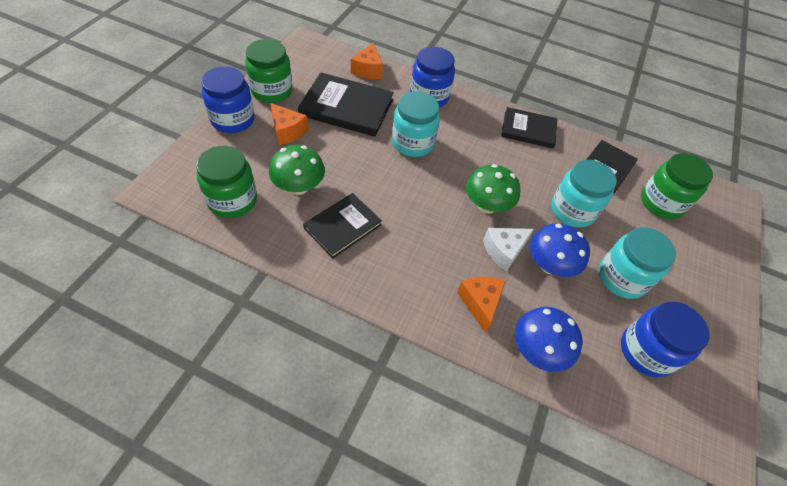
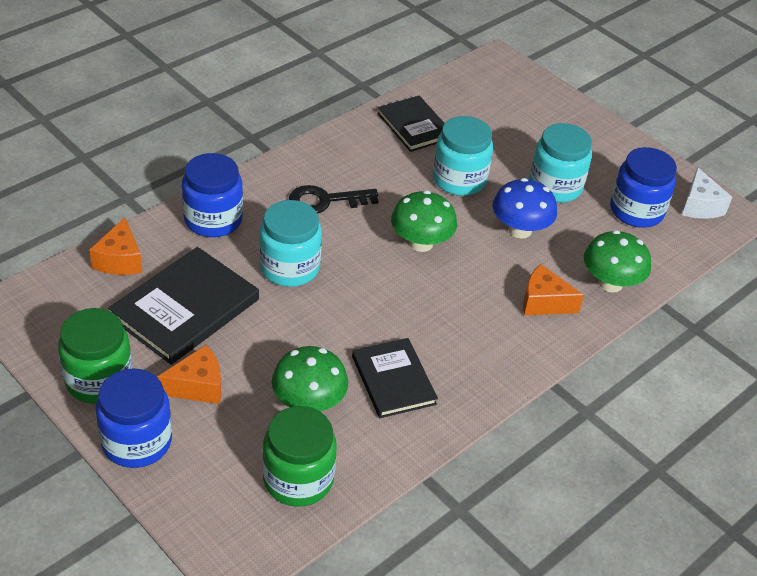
camera: 65 degrees left, 10 degrees down
orange cheese [351,43,383,79] -> orange cheese turned 60 degrees clockwise [89,217,142,275]
white cheese [483,228,534,272] -> white cheese moved to [682,167,732,219]
black book [501,107,558,148] -> none
blue mushroom [515,307,583,372] -> green mushroom [584,230,651,293]
green jar [641,153,713,219] -> none
none -> black key [289,185,379,214]

